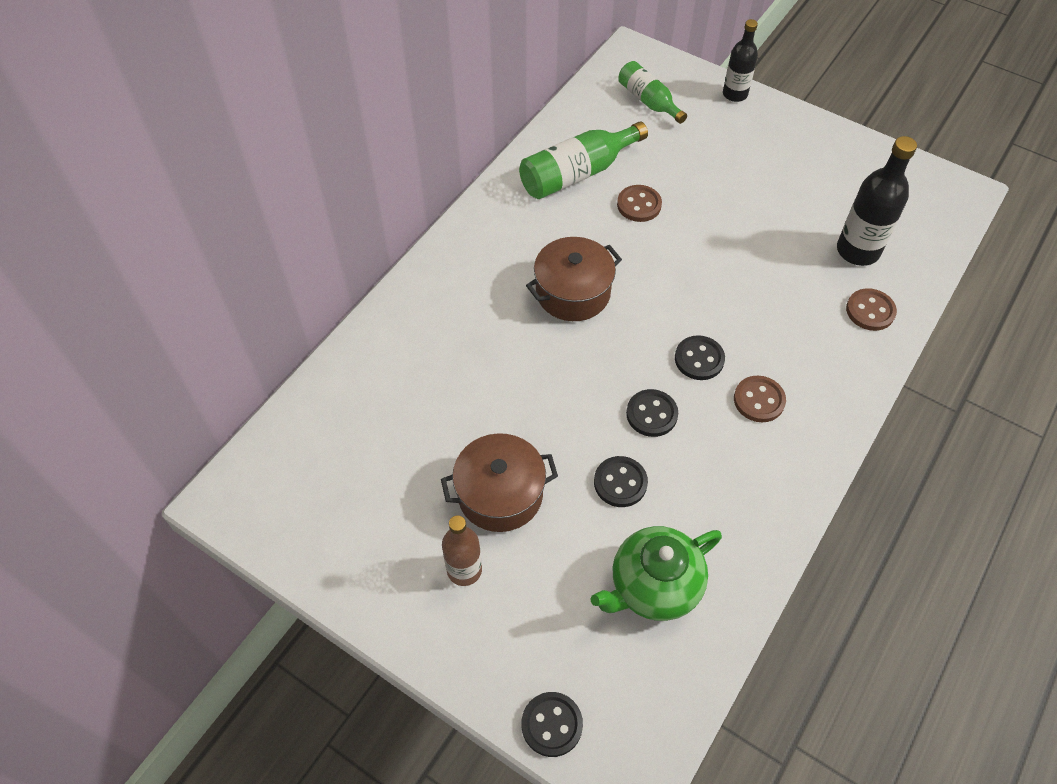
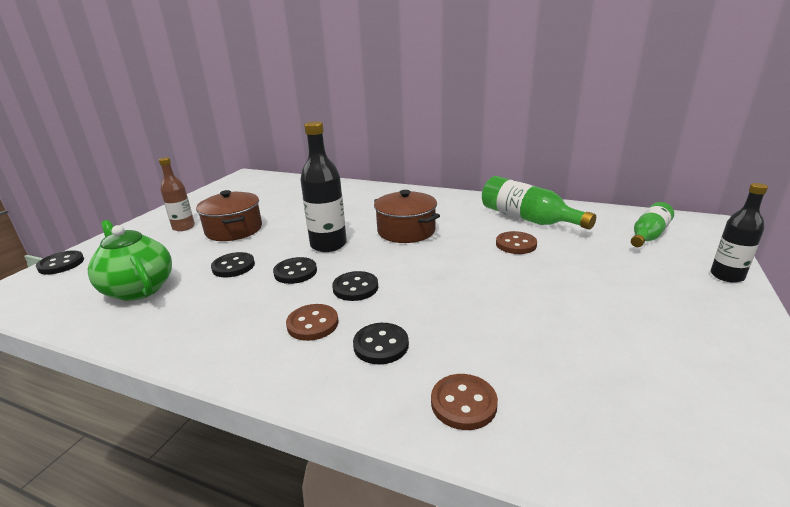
camera: 80 degrees right, 30 degrees down
black bottle [837,136,917,266] -> black bottle moved to [300,121,347,252]
none -> black button [353,323,409,364]

